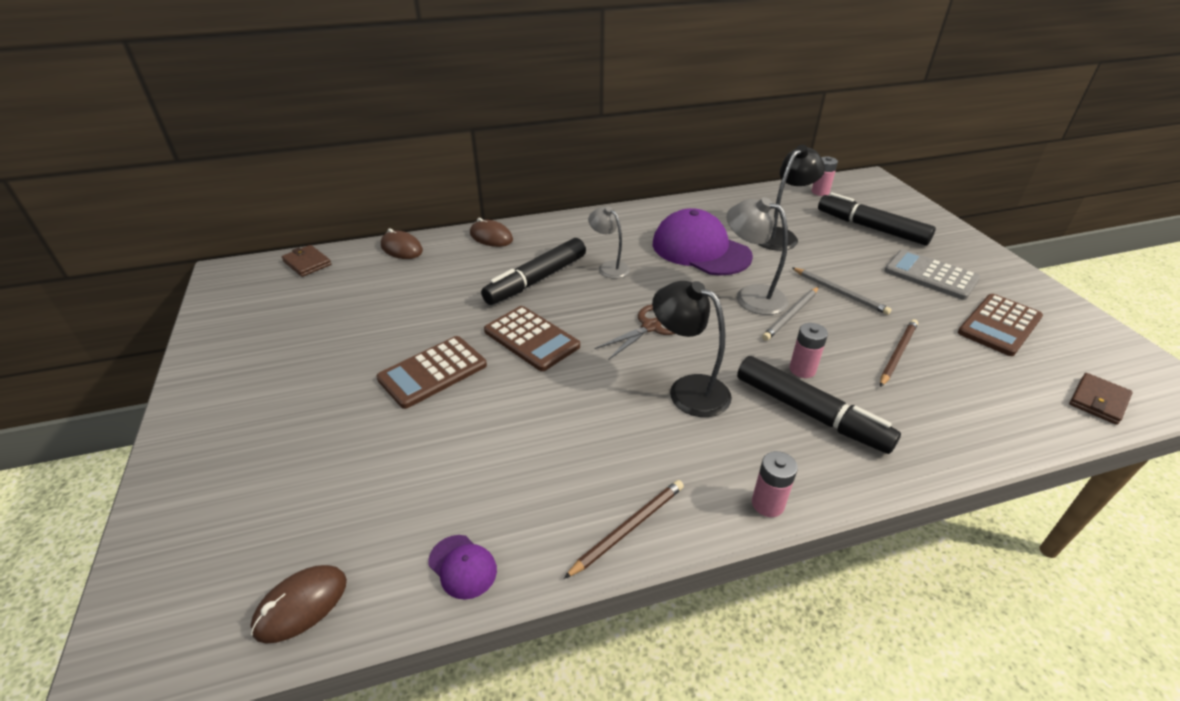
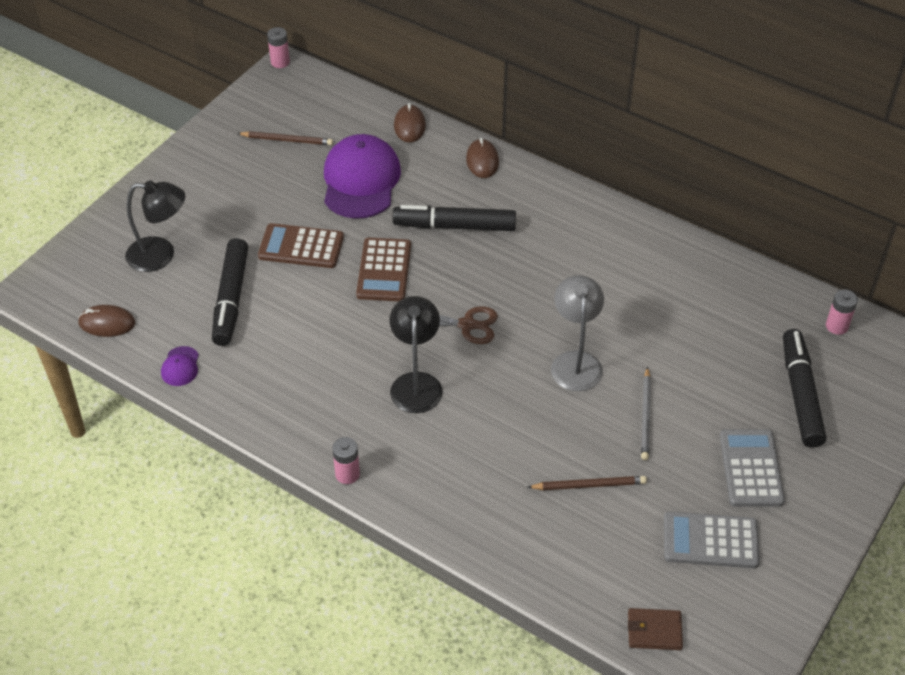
camera: 50 degrees right, 10 degrees up
brown wallet [282,245,331,277] -> none
brown pencil [564,480,684,579] -> brown pencil moved to [237,131,333,145]
grey lamp [588,206,630,279] -> none
purple cap [653,208,753,276] -> purple cap moved to [324,134,401,219]
black marker [737,356,901,454] -> black marker moved to [212,238,248,346]
black lamp [758,145,825,251] -> black lamp moved to [125,180,185,272]
grey pencil [762,287,819,341] -> none
pink battery [789,323,828,378] -> pink battery moved to [267,27,290,68]
brown calculator [958,294,1043,356] -> grey calculator [664,512,760,568]

